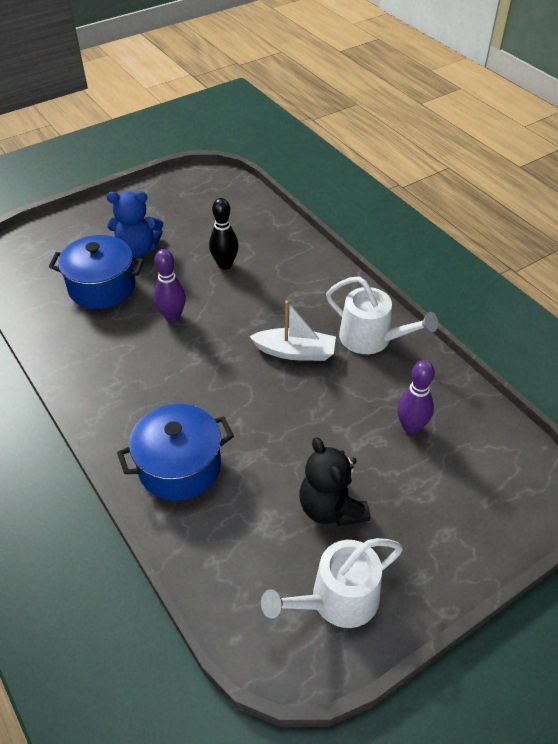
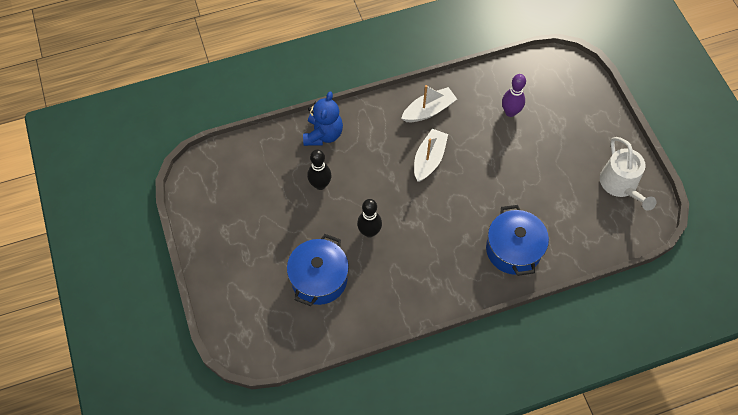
camera: 75 degrees left, 15 degrees up
blue teddy bear [107,191,163,258] -> blue teddy bear moved to [303,92,343,146]
purple bowling pin [154,249,186,322] -> black bowling pin [357,199,382,238]
black teddy bear [299,437,370,526] -> none
white watering can [326,276,438,354] -> white boat [401,85,457,122]

